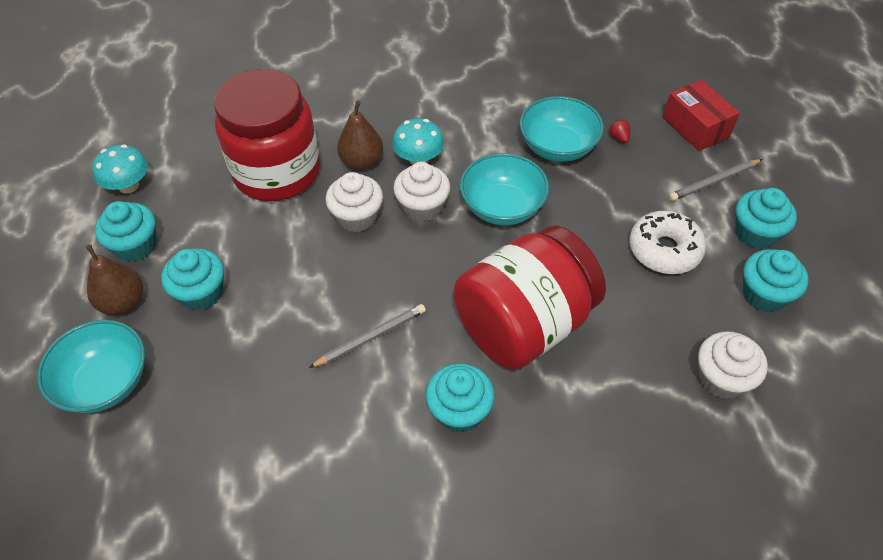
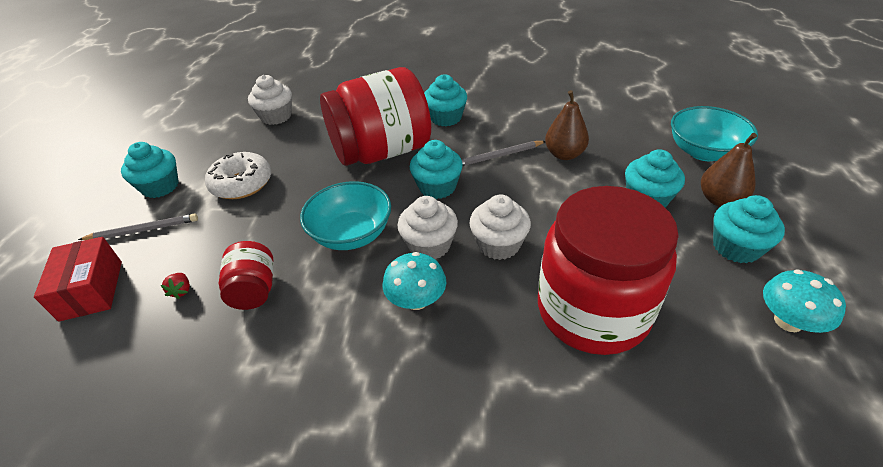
camera: 165 degrees left, 10 degrees down
brown pear [337,101,383,170] -> brown pear moved to [545,90,589,160]
turquoise bowl [520,96,604,162] -> red jar [219,241,273,310]
turquoise cupcake [743,249,809,312] -> turquoise cupcake moved to [410,140,463,199]

